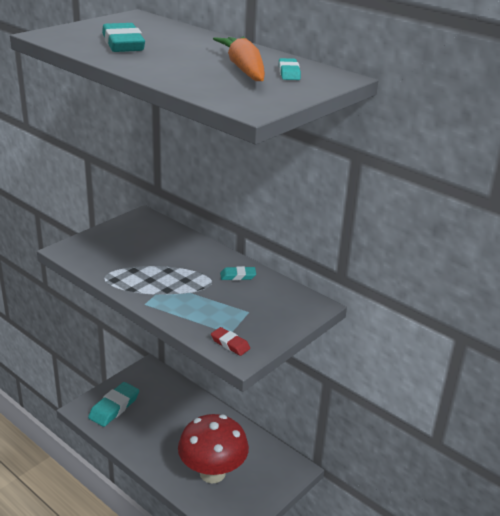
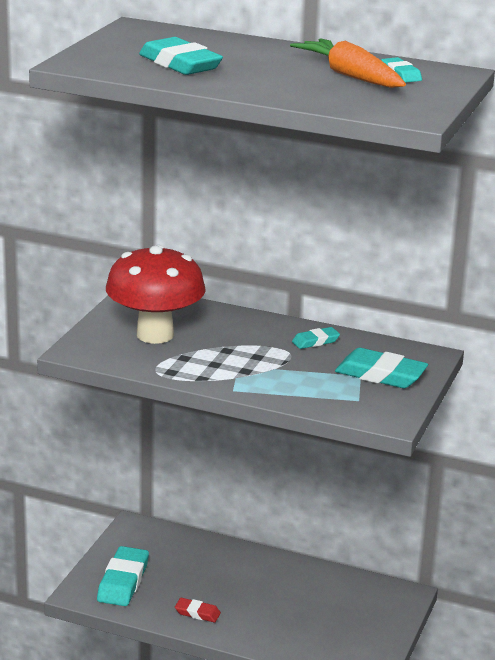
camera: 20 degrees left, 5 degrees down
red mushroom [178,414,249,484] -> red mushroom moved to [106,245,206,344]
red eraser [211,327,250,356] -> red eraser moved to [175,598,221,623]
none -> turquoise eraser [335,348,428,388]

